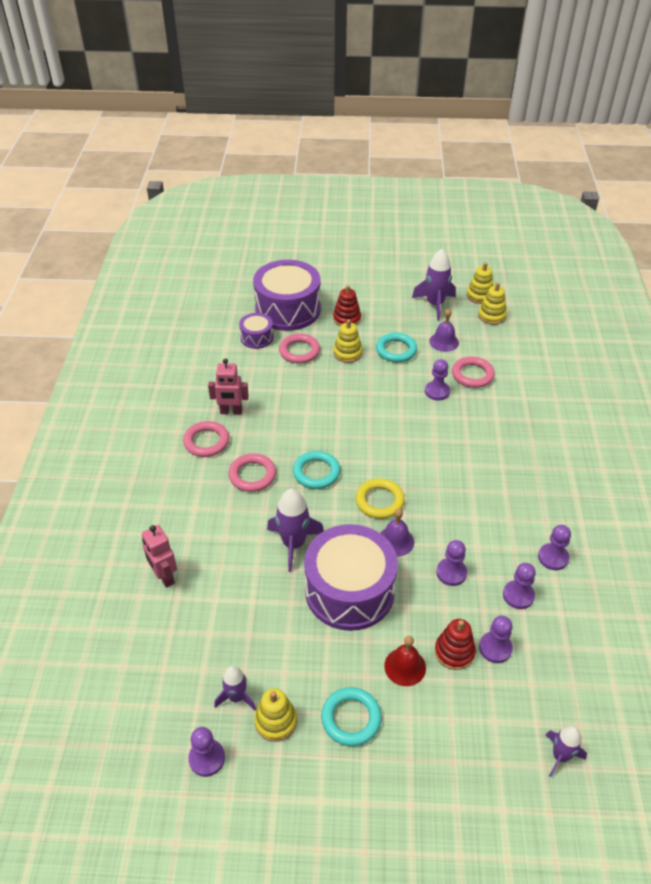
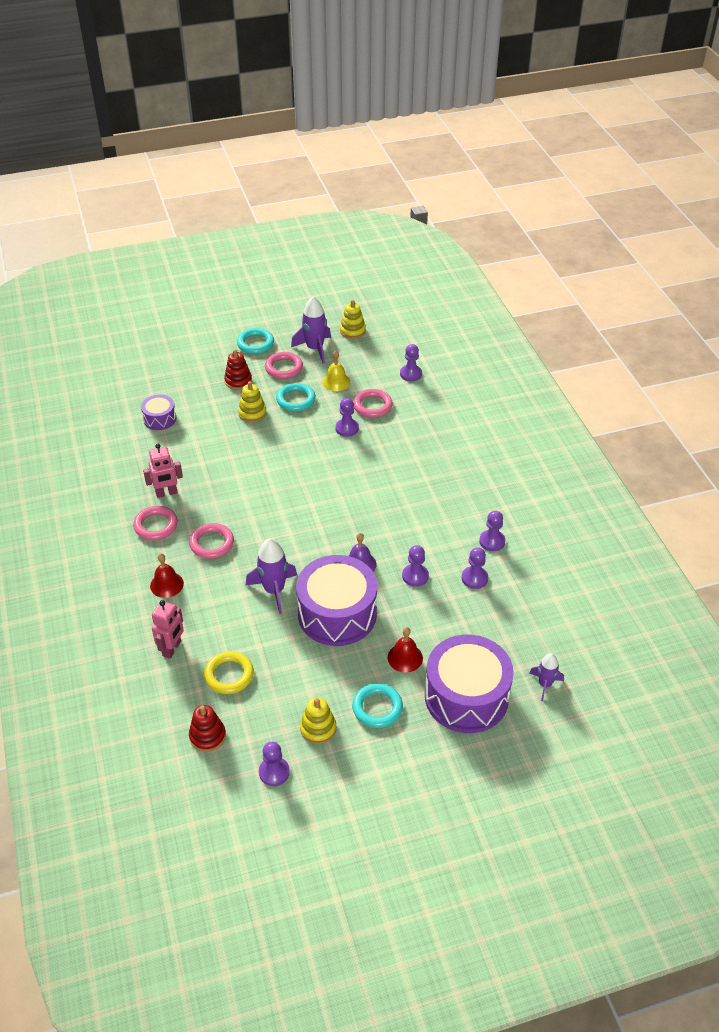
camera: 20 degrees left, 0 degrees up
pink robot [142,525,177,588] -> pink robot turned 105 degrees counterclockwise [152,600,184,659]
purple rocket [214,666,256,710] -> none
purple drum [253,260,321,331] -> purple drum moved to [425,635,514,733]
pink ring [279,334,320,364] -> pink ring moved to [265,352,303,379]
turquoise ring [293,451,340,489] -> turquoise ring moved to [237,328,274,354]
yellow ring [356,478,405,519] -> yellow ring moved to [204,651,254,694]
purple bell [429,309,459,352] -> yellow bell [322,351,350,391]
red stacking toy [435,619,476,670] -> red stacking toy moved to [189,705,226,752]
yellow stacking toy [478,282,507,325] -> none
purple pawn [479,616,513,663] -> purple pawn moved to [400,344,422,382]
none -> red bell [150,553,184,598]

